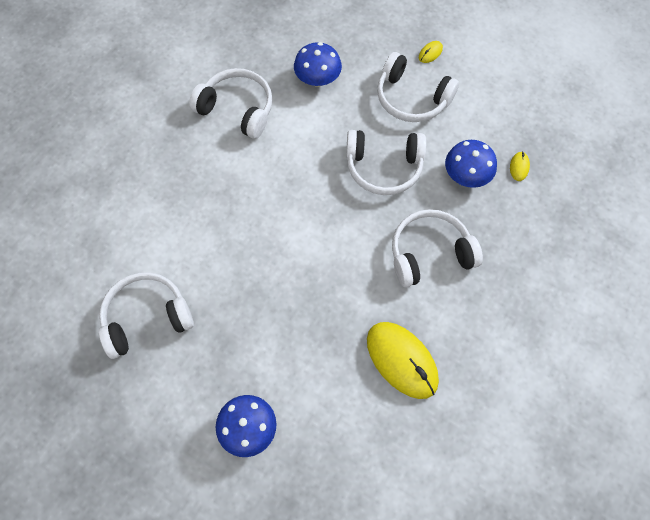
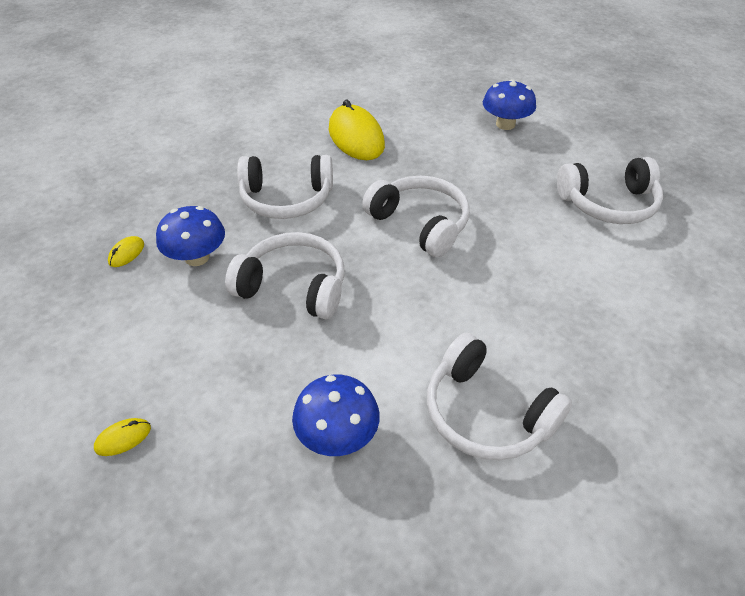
camera: 165 degrees left, 20 degrees down
white headphones [377,52,459,122] -> white headphones moved to [362,176,470,257]

